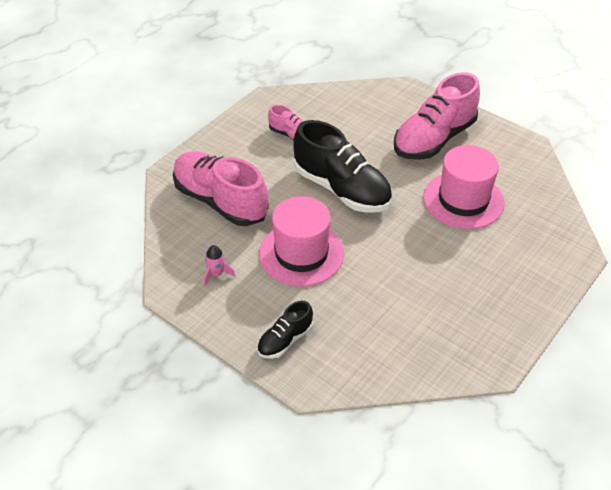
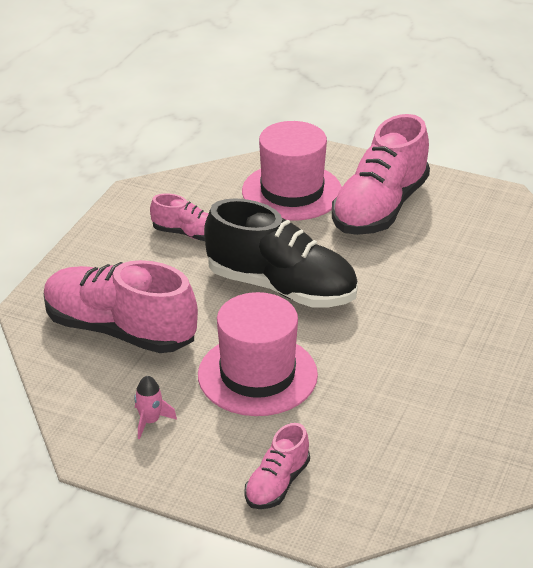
camera: 15 degrees left, 10 degrees down
black shoe [257,301,313,359] -> pink shoe [244,423,310,509]
pink hat [423,145,505,229] -> pink hat moved to [242,121,342,221]

